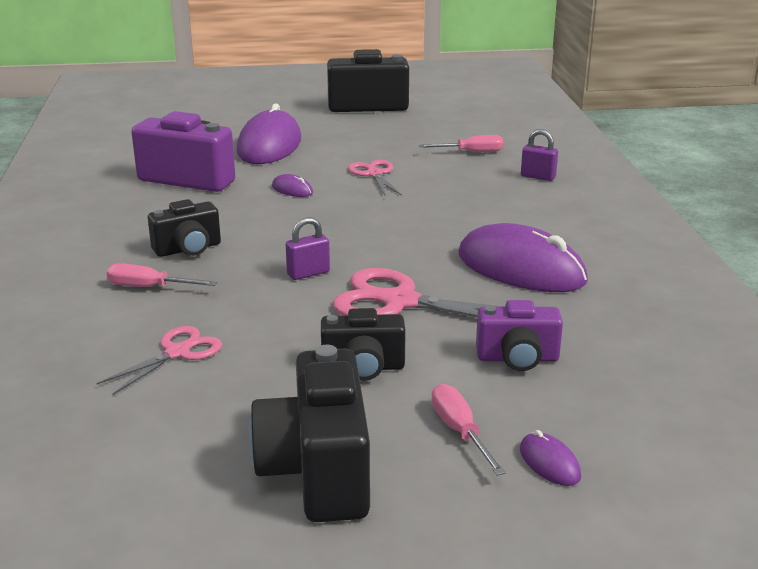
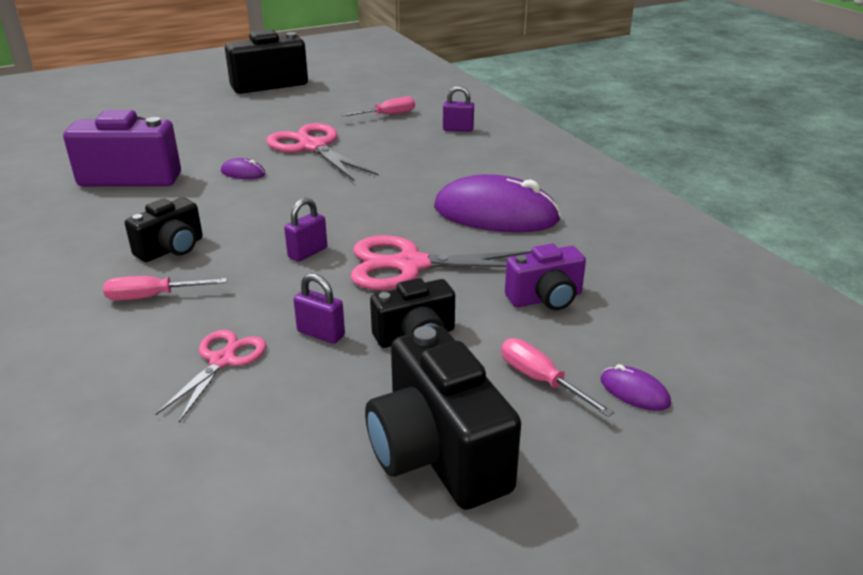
camera: 20 degrees left, 5 degrees up
purple mouse [237,103,301,164] -> none
pink scissors [348,160,402,196] -> pink scissors [266,123,378,181], size x1.67
none -> purple padlock [293,273,345,344]

